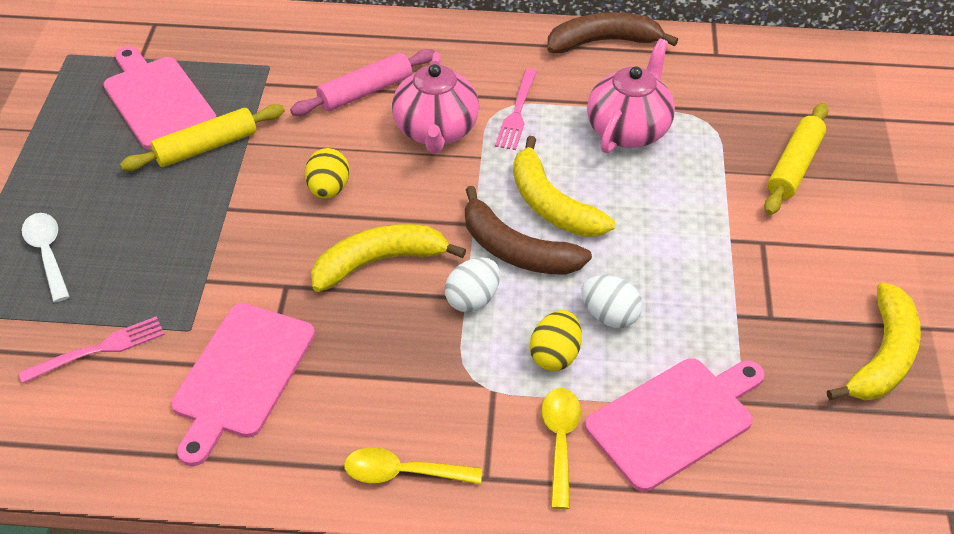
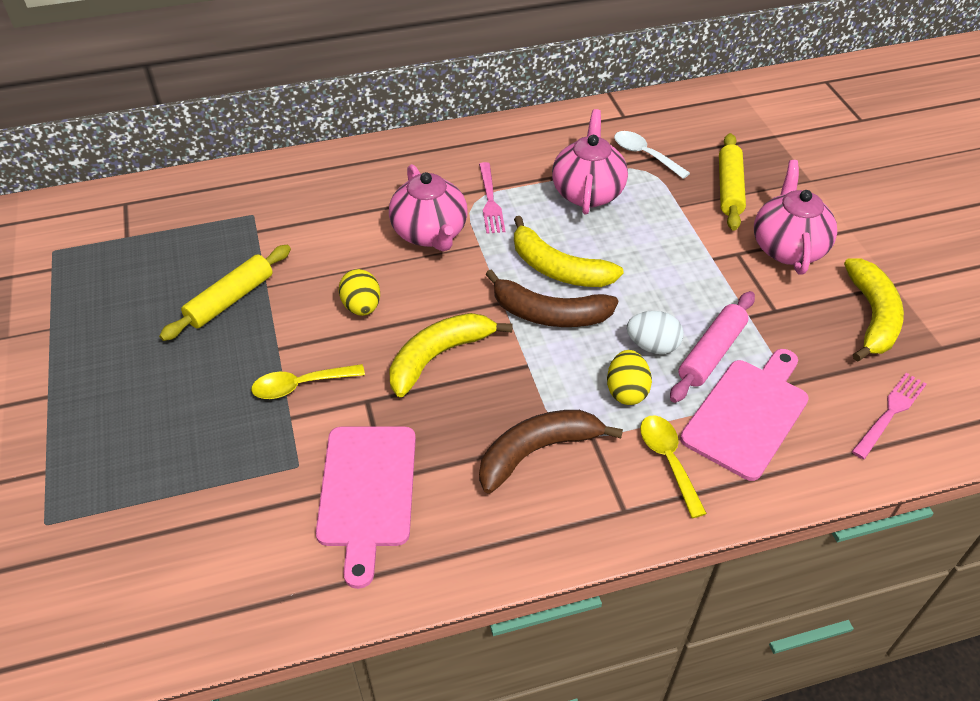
camera: 20 degrees left, 0 degrees up
pink fork [18,316,165,384] -> pink fork moved to [852,373,927,459]
white spoon [22,213,70,302] -> white spoon moved to [614,131,690,179]
pink cutting board [104,46,216,150] -> none
pink rolling pin [290,49,435,116] -> pink rolling pin moved to [670,291,755,403]
yellow spoon [344,447,482,484] -> yellow spoon moved to [251,364,365,399]
white egg [445,258,500,312] -> none
brown banana [547,12,678,53] -> brown banana moved to [479,410,623,494]
none -> pink teapot [754,160,837,275]

